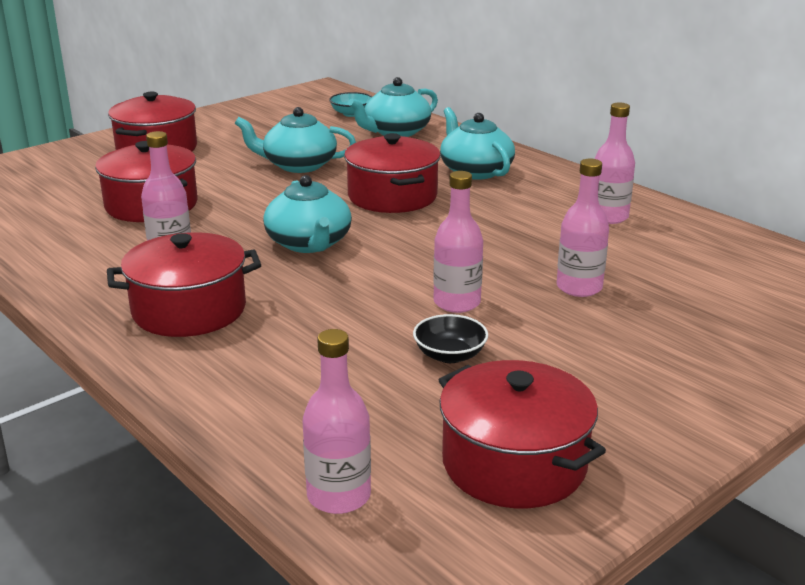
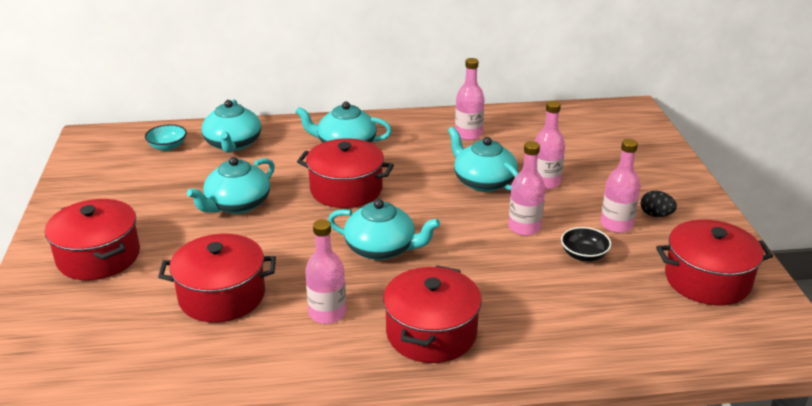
camera: 55 degrees left, 5 degrees up
pink bottle [303,329,371,514] -> pink bottle moved to [601,139,640,233]
none -> turquoise teapot [448,127,518,192]
none -> black egg [641,191,677,217]

